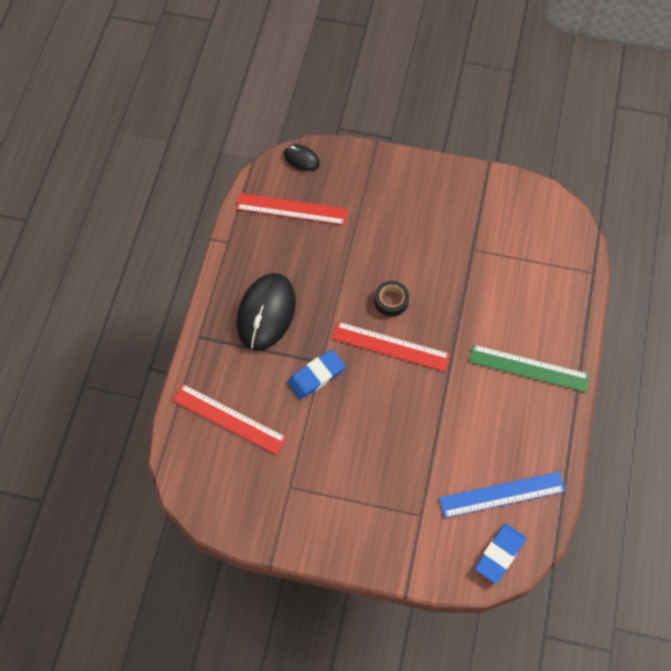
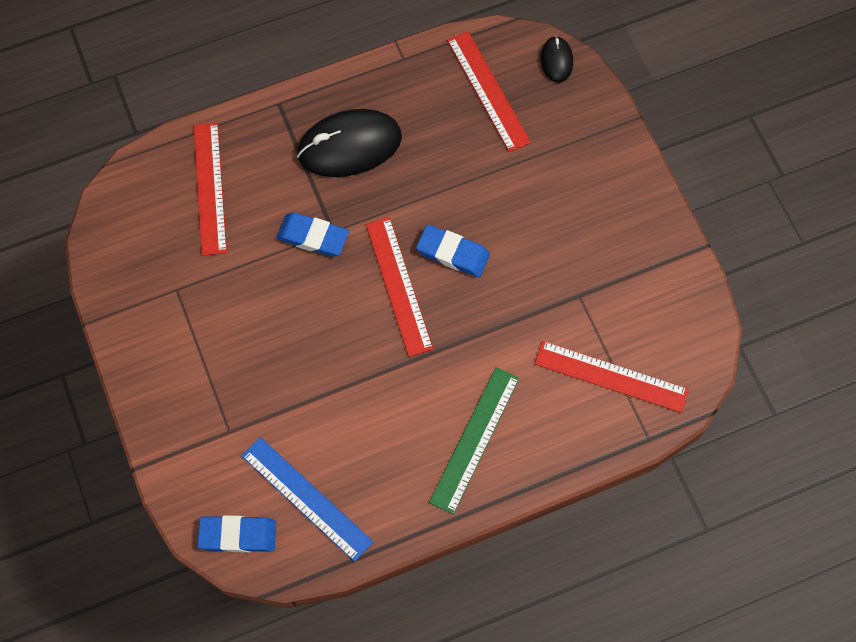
camera: 55 degrees right, 5 degrees up
black tape [374,281,409,317] -> blue eraser [416,225,490,277]
green ruler [468,344,590,392] -> green ruler turned 45 degrees clockwise [429,367,519,514]
none -> red ruler [534,341,689,413]

